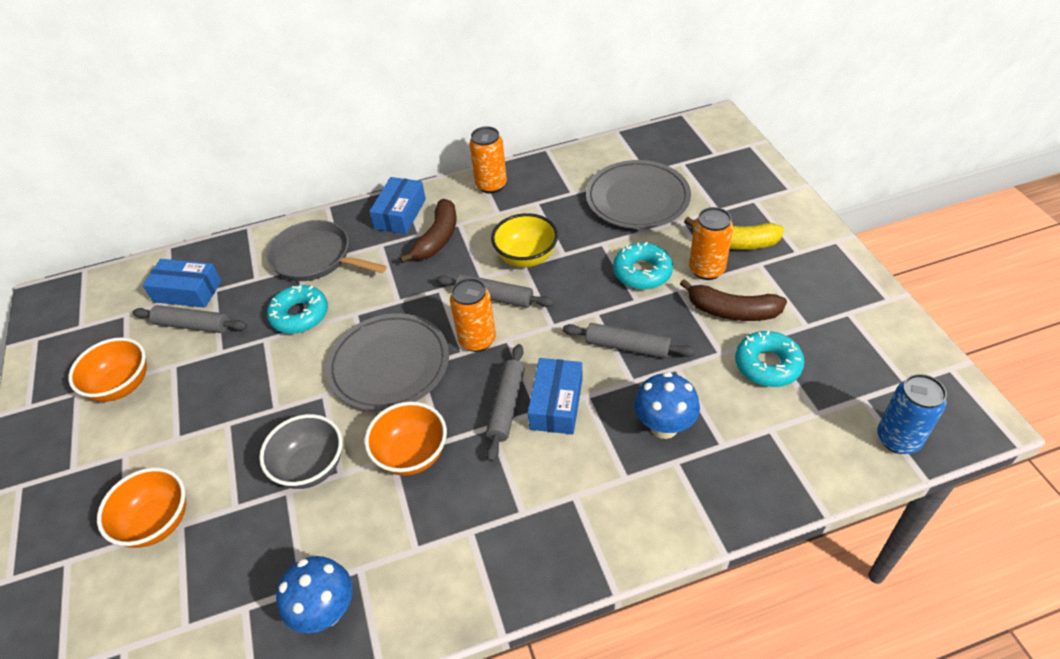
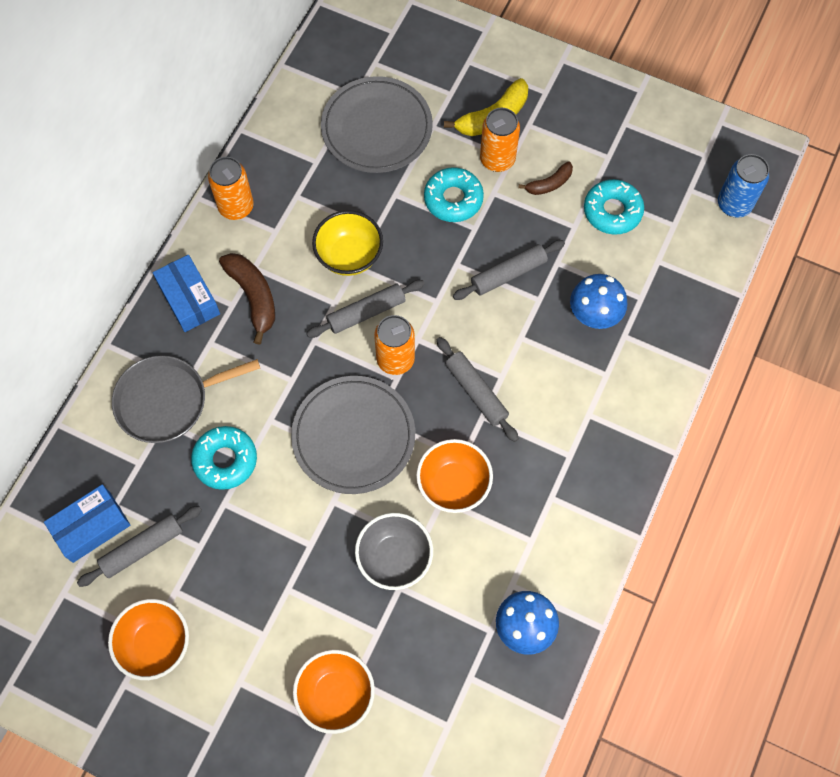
camera: 50 degrees left, 20 degrees up
blue box [528,358,583,435] -> none
brown banana [680,279,787,321] -> brown banana [518,161,573,195], size x0.61

